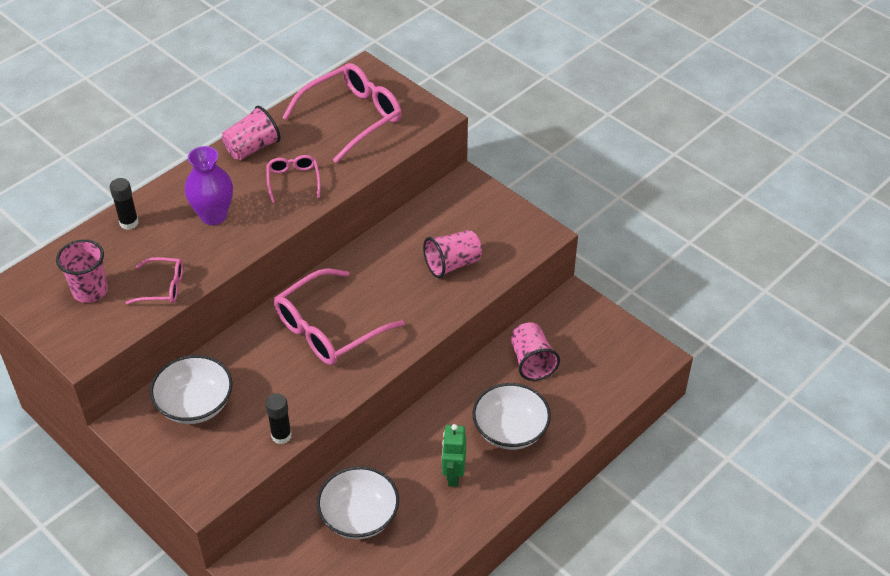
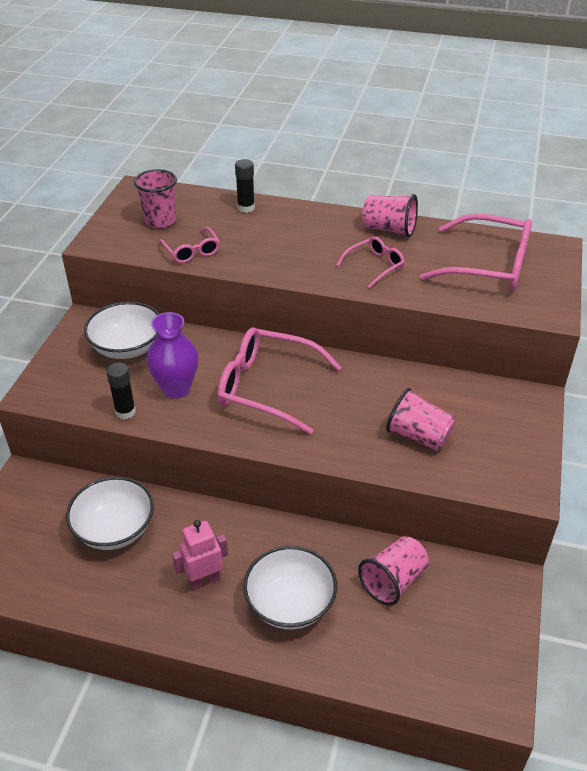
camera: 60 degrees right, 5 degrees down
purple vase [185,146,233,225] -> purple vase moved to [147,312,198,399]
green robot [442,424,466,487] -> pink robot [172,520,228,590]

